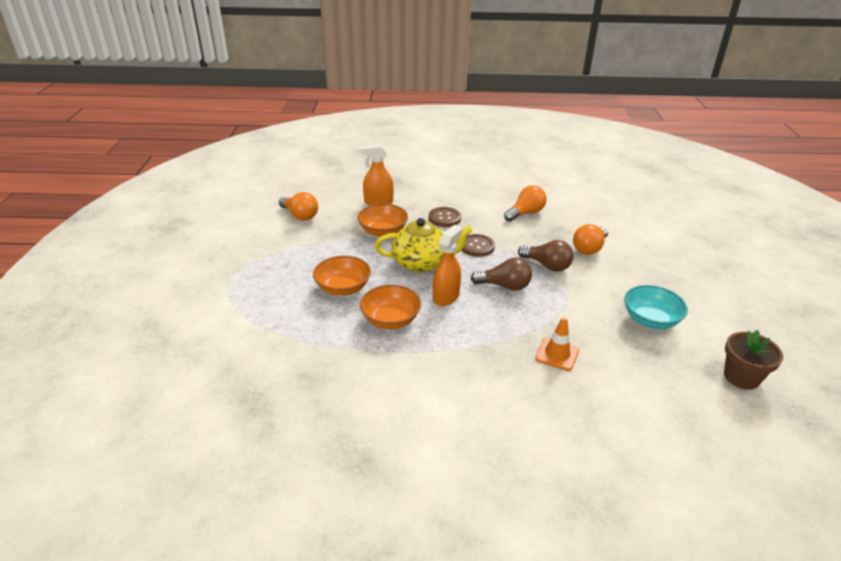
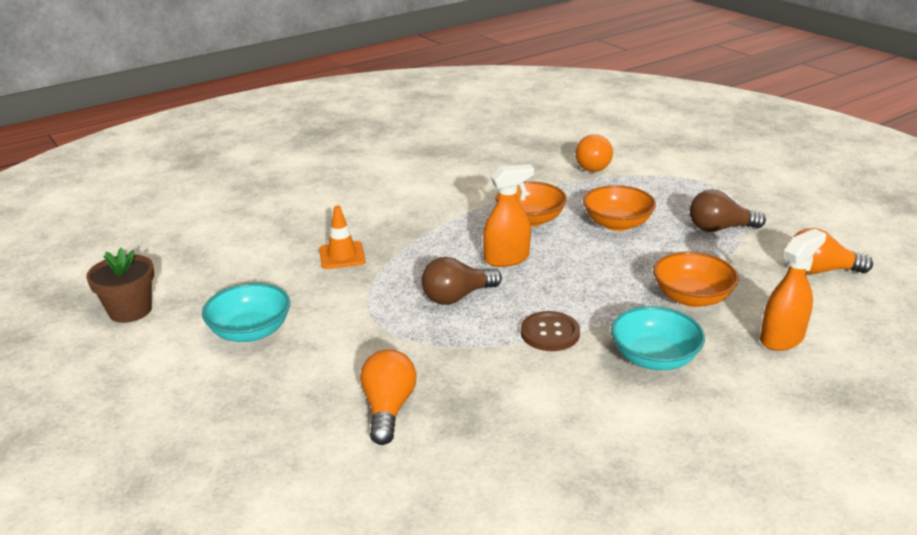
camera: 145 degrees right, 5 degrees down
yellow teapot [375,218,473,273] -> none
brown button [428,207,461,227] -> turquoise bowl [611,306,705,370]
orange spray bottle [433,225,462,306] -> orange spray bottle turned 105 degrees counterclockwise [483,164,534,267]
orange light bulb [504,185,547,222] -> orange light bulb moved to [575,134,613,172]
brown light bulb [518,240,573,272] -> brown light bulb moved to [690,189,766,232]

